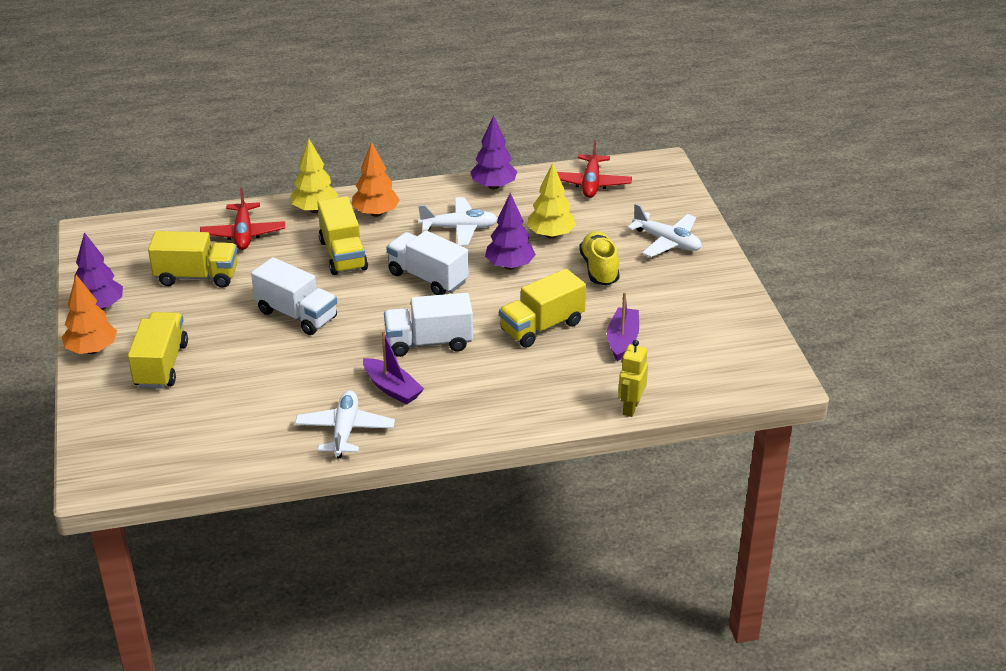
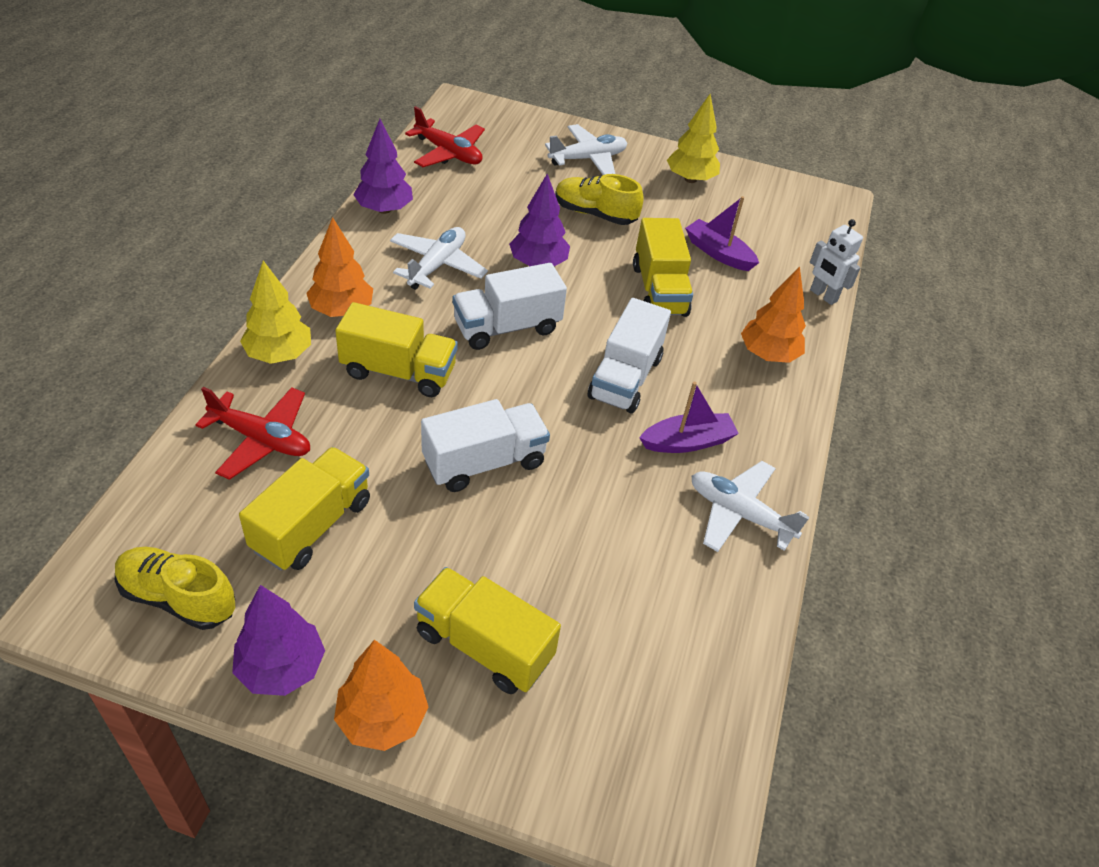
camera: 65 degrees left, 10 degrees up
yellow tree [527,163,576,239] -> yellow tree moved to [667,94,720,183]
yellow robot [618,340,648,417] -> white robot [810,219,863,305]
none -> yellow shoe [115,547,235,630]
none -> orange tree [741,267,806,363]

